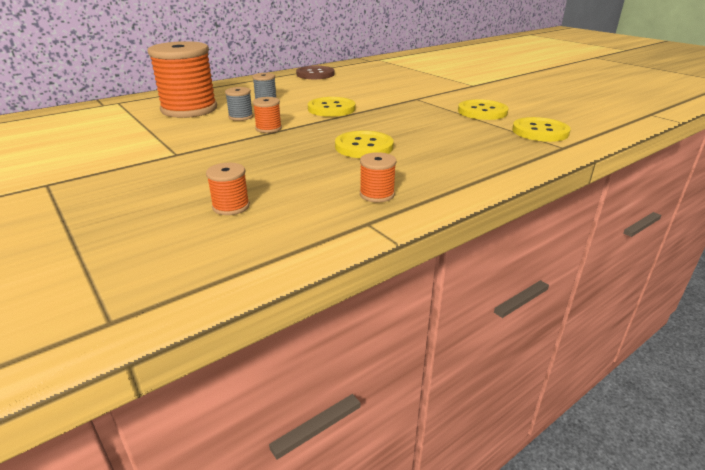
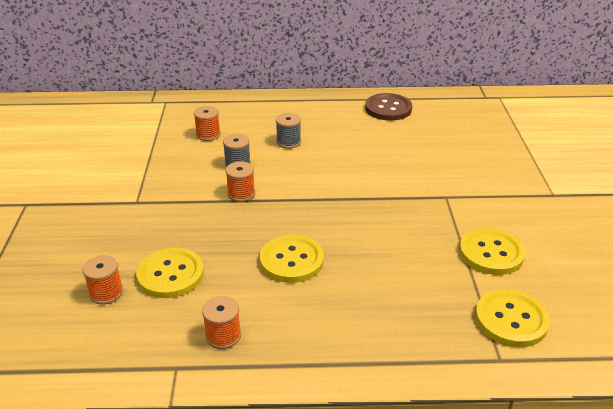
camera: 35 degrees right, 5 degrees up
orange spool [147,41,217,118] -> orange spool [194,106,221,141], size x0.43
yellow button [308,97,356,117] -> yellow button moved to [136,248,204,298]

